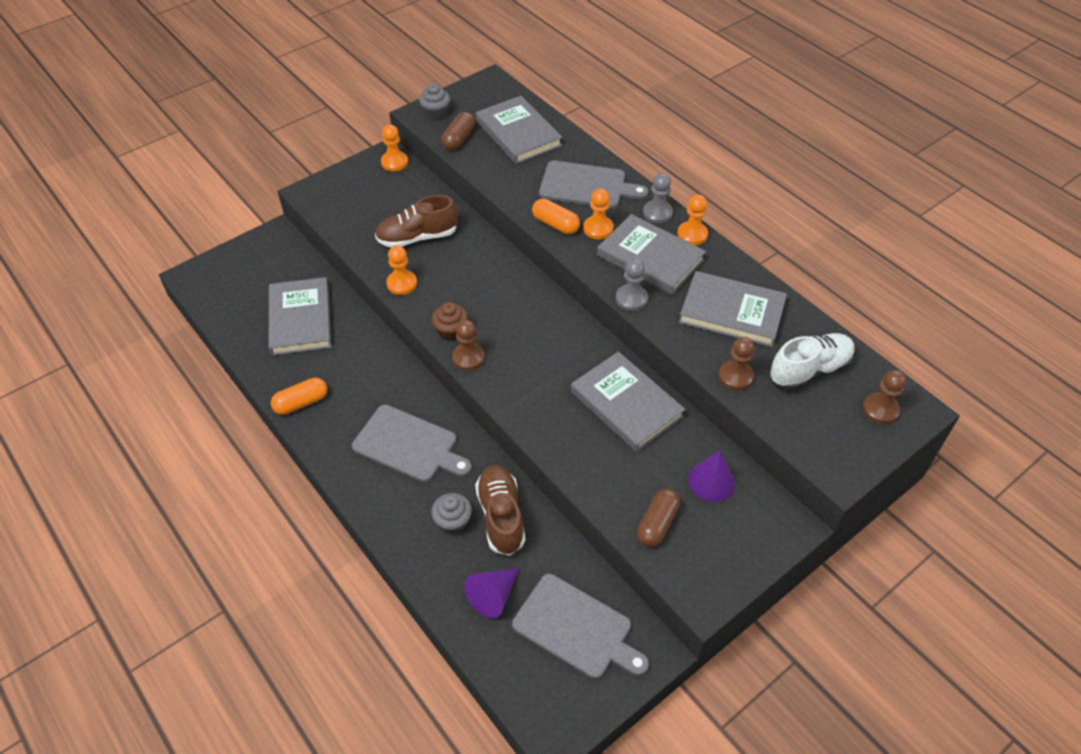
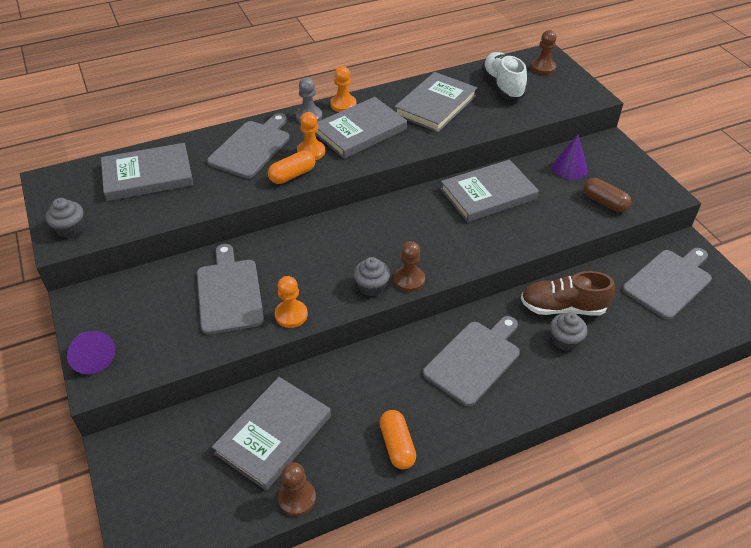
camera: 75 degrees left, 5 degrees down
grey book [269,277,331,356] -> grey book turned 60 degrees counterclockwise [212,377,331,491]
brown shoe [375,195,458,247] -> grey cutting board [197,244,264,335]
orange pawn [381,125,408,171] -> none
brown cupcake [432,302,468,341] -> grey cupcake [354,257,390,297]
brown capsule [442,112,475,150] -> none
purple cone [465,568,520,618] -> purple cone moved to [67,331,115,374]
grey pawn [616,259,648,311] -> none
brown pawn [719,337,754,390] -> brown pawn moved to [278,462,316,516]

